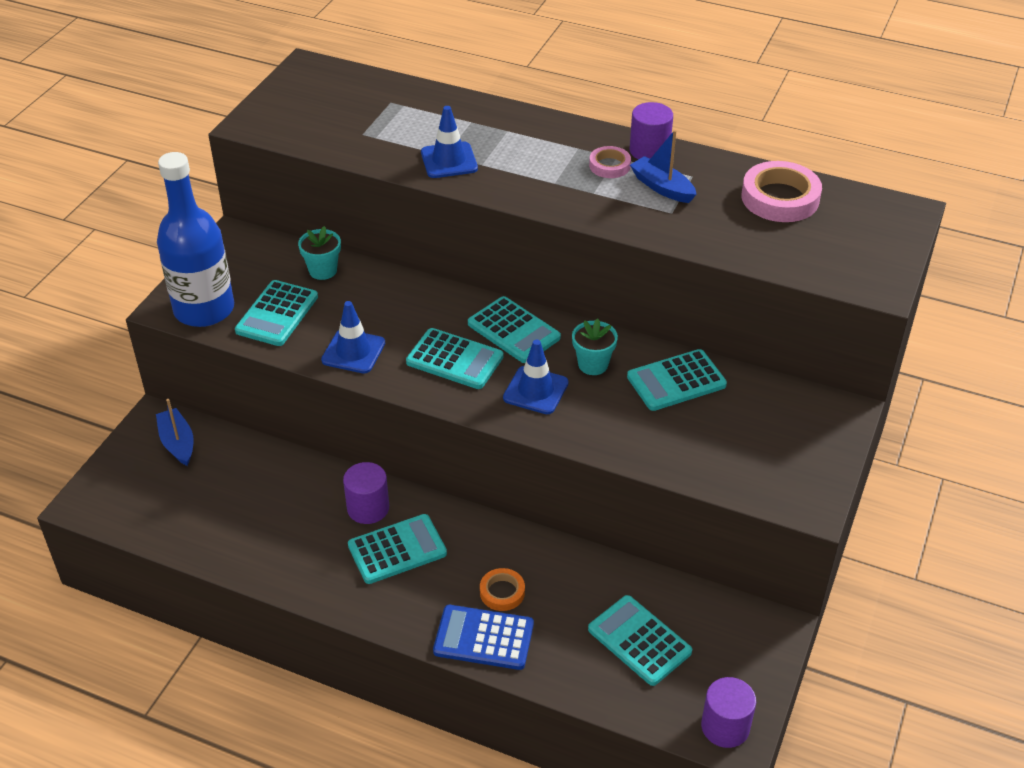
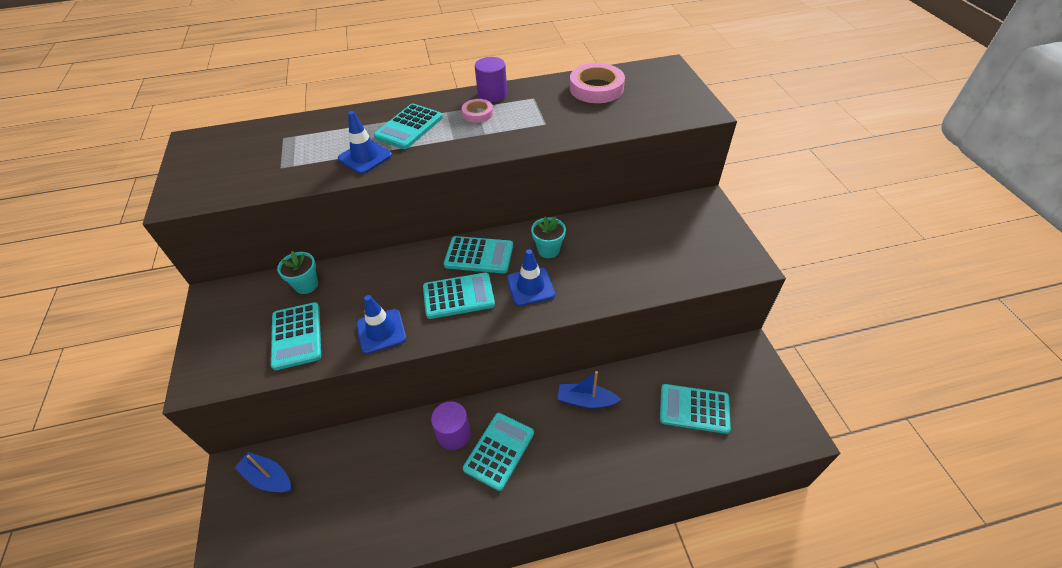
camera: 35 degrees left, 5 degrees up
blue bottle [157,152,234,327] -> none
blue calculator [433,605,534,670] -> none
orange tape [480,568,525,611] -> none
turquoise calculator [627,349,727,411] -> turquoise calculator moved to [374,104,443,149]
blue boat [630,130,697,203] -> blue boat moved to [558,371,621,409]
purple cylinder [701,677,756,748] -> none

